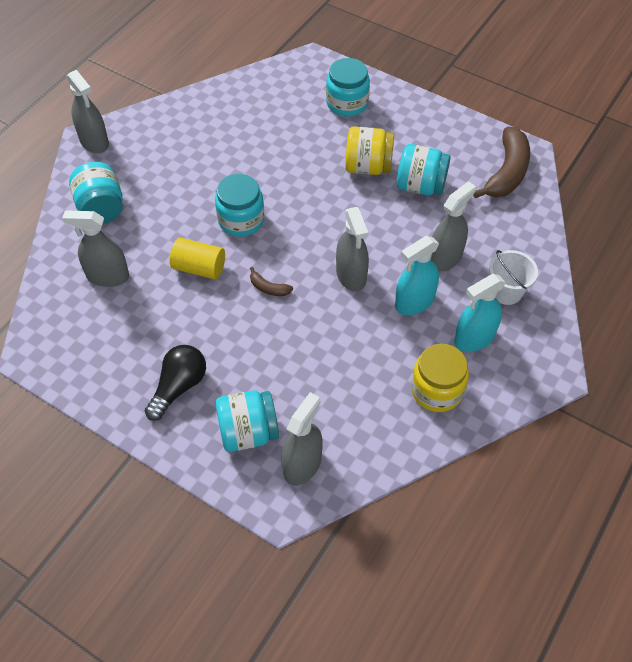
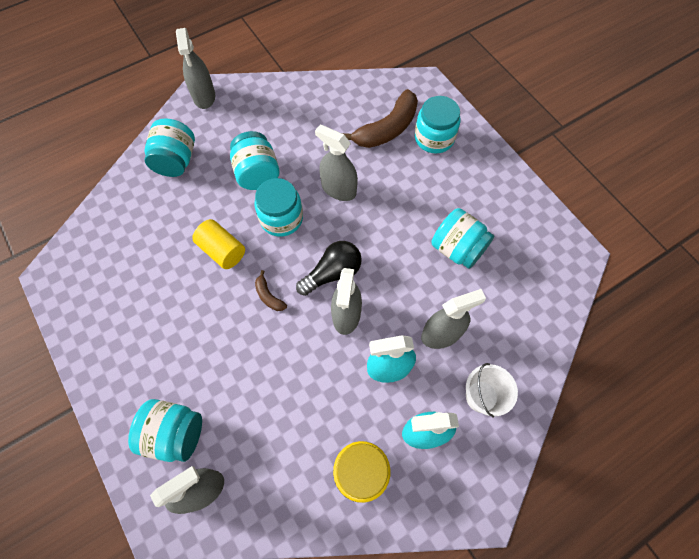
camera: 25 degrees right, 10 degrees up
grey spray bottle [62,211,129,287] -> grey spray bottle moved to [315,125,358,201]
black light bulb [145,345,206,421] -> black light bulb moved to [296,241,362,296]
yellow jar [345,126,394,175] -> none
brown banana [473,127,530,198] -> brown banana moved to [342,89,418,148]
none -> turquoise jar [230,131,280,190]

